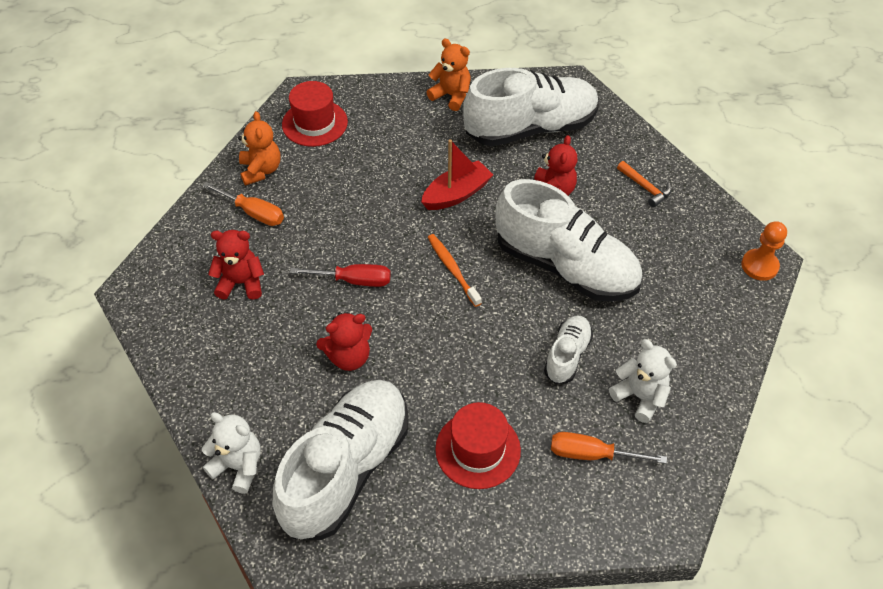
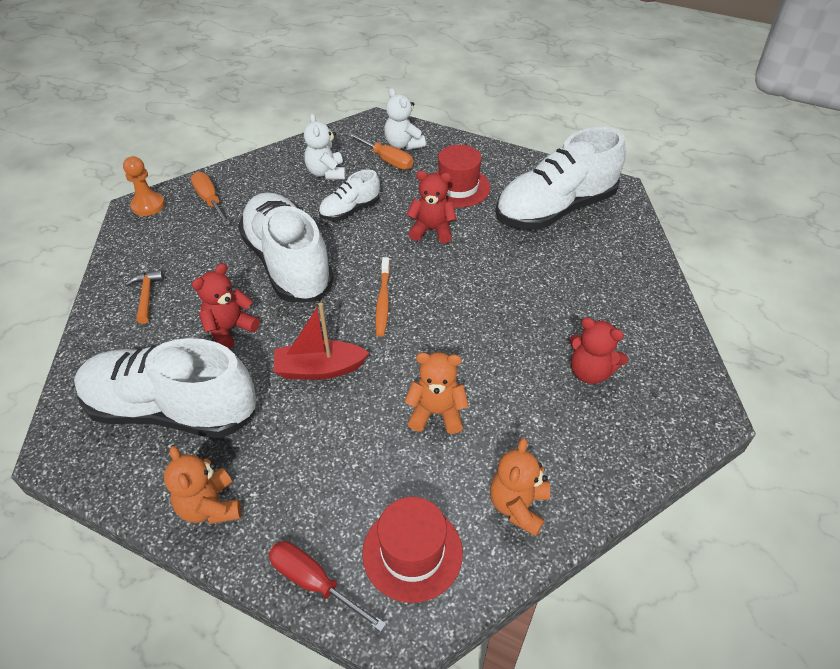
camera: 150 degrees left, 5 degrees down
orange screwdriver [202,182,284,226] -> orange screwdriver moved to [191,172,230,225]
white teddy bear [202,412,261,494] -> white teddy bear moved to [384,88,426,150]
red screwdriver [290,264,391,287] -> red screwdriver moved to [269,541,386,632]
red teddy bear [316,312,372,371] -> red teddy bear moved to [407,171,457,244]
none -> orange teddy bear [405,352,469,434]

